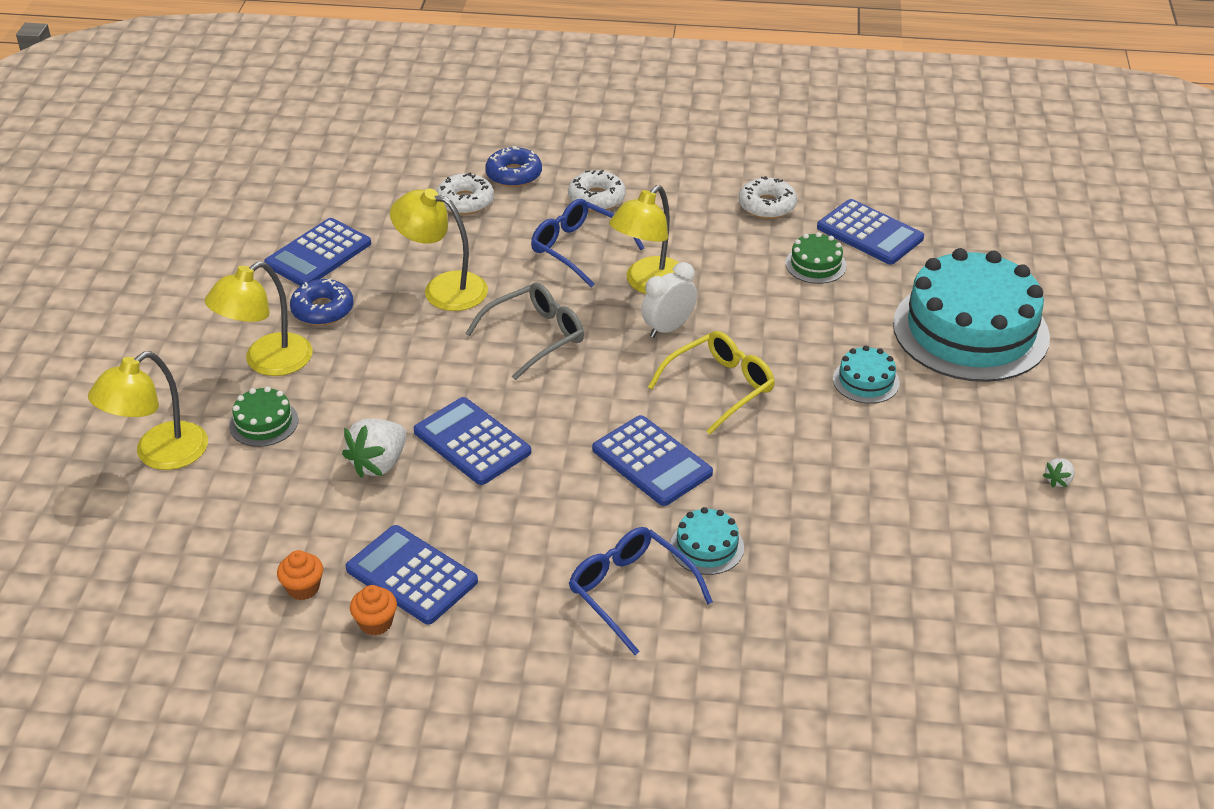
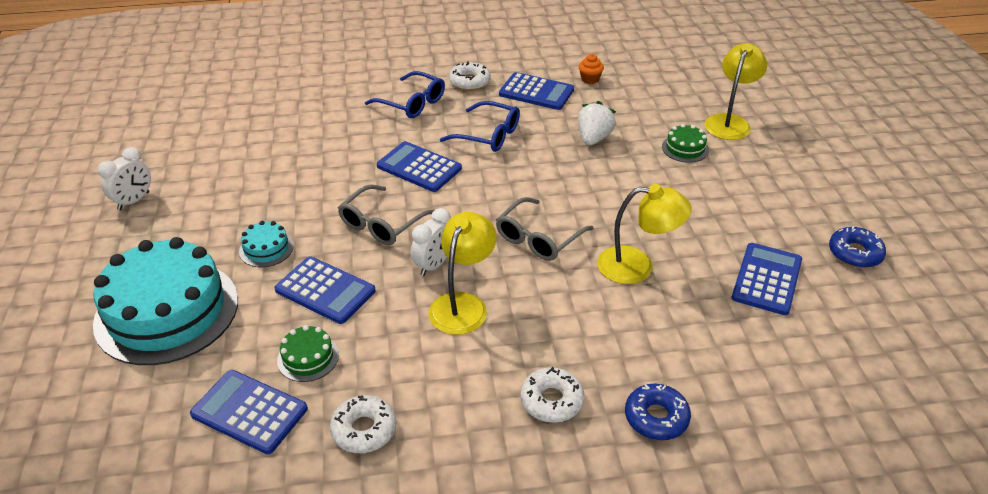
camera: 165 degrees right, 0 degrees up
yellow lamp [205,261,313,376] -> none
blue donut [290,278,353,325] -> blue donut moved to [829,226,886,268]
orange cupcake [350,585,397,636] -> none
blue calculator [414,397,531,485] -> blue calculator moved to [274,256,376,324]
white donut [436,172,494,215] -> white donut moved to [449,61,491,91]
blue glasses [531,199,645,287] -> blue glasses moved to [440,101,520,152]
yellow glasses [648,331,775,434] -> grey glasses [338,184,434,245]
turquoise cake [670,507,744,575] -> none
white strawberry [1043,458,1074,488] -> white clock [98,147,151,210]

